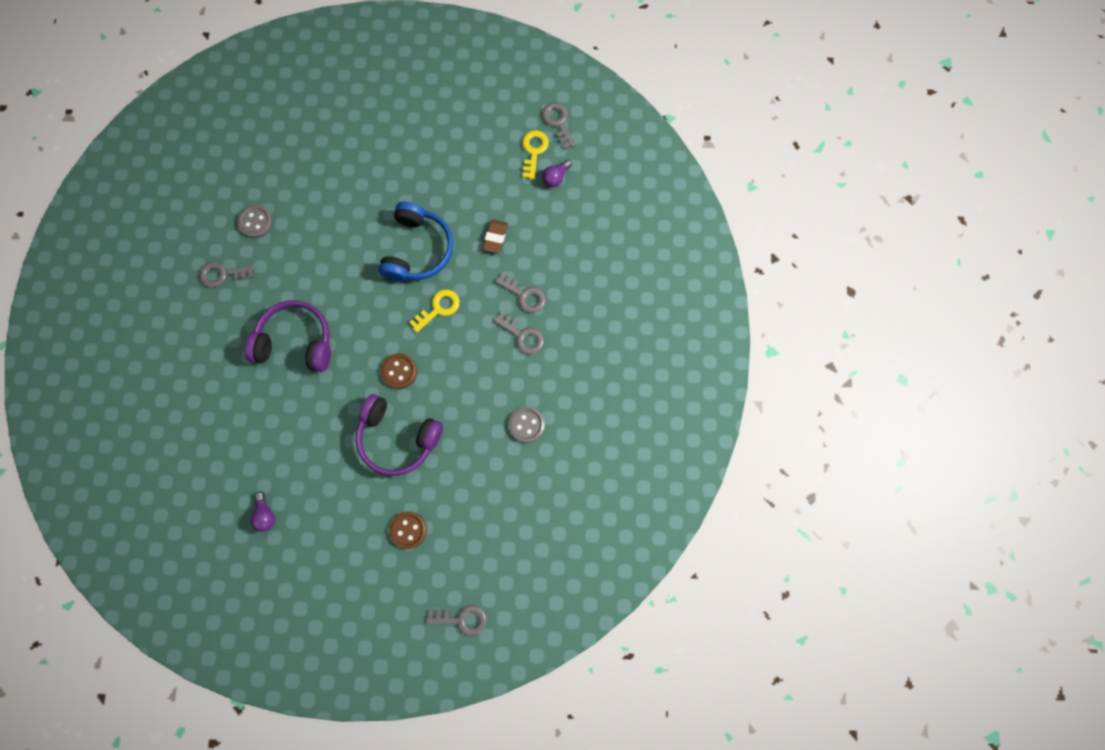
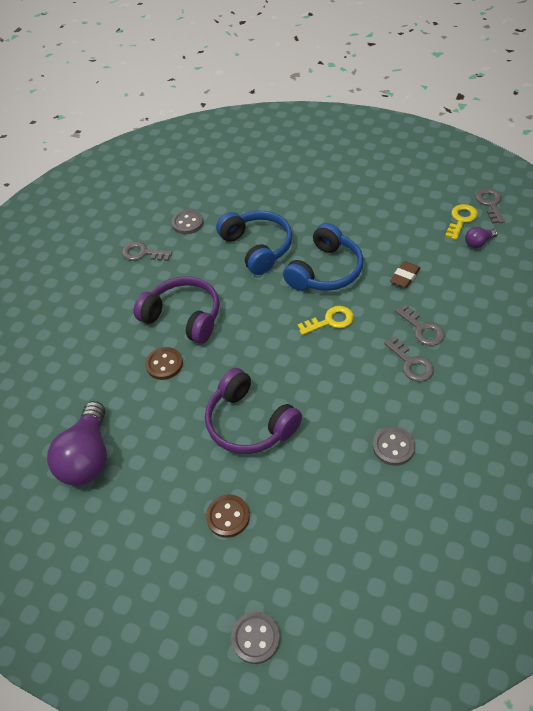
camera: 25 degrees right, 25 degrees down
purple light bulb [250,491,275,532] -> purple light bulb [47,401,107,486], size x2.21
brown button [381,353,417,389] -> brown button moved to [145,347,183,380]
grey key [426,605,487,636] -> grey button [231,612,280,664]
none -> blue headphones [216,211,293,275]

